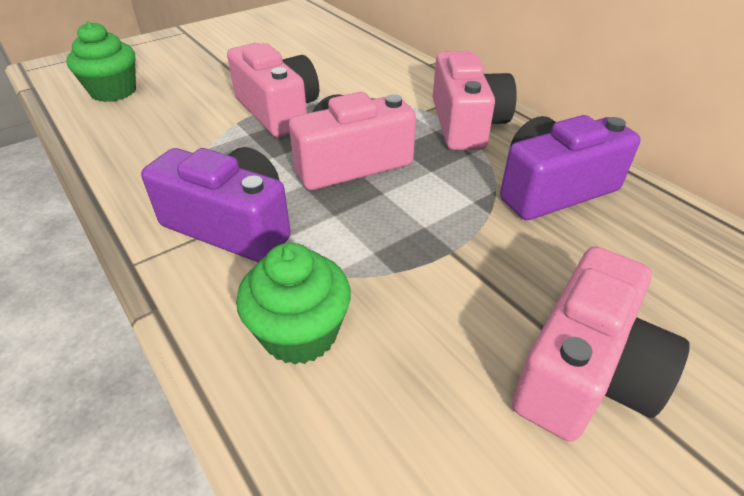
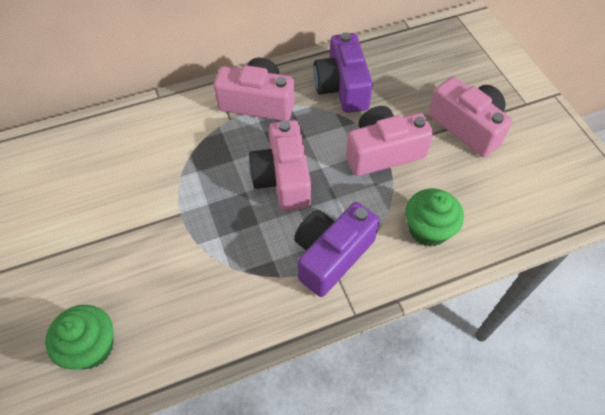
camera: 75 degrees left, 15 degrees up
pink camera [227,43,319,137] -> pink camera moved to [346,106,434,176]

